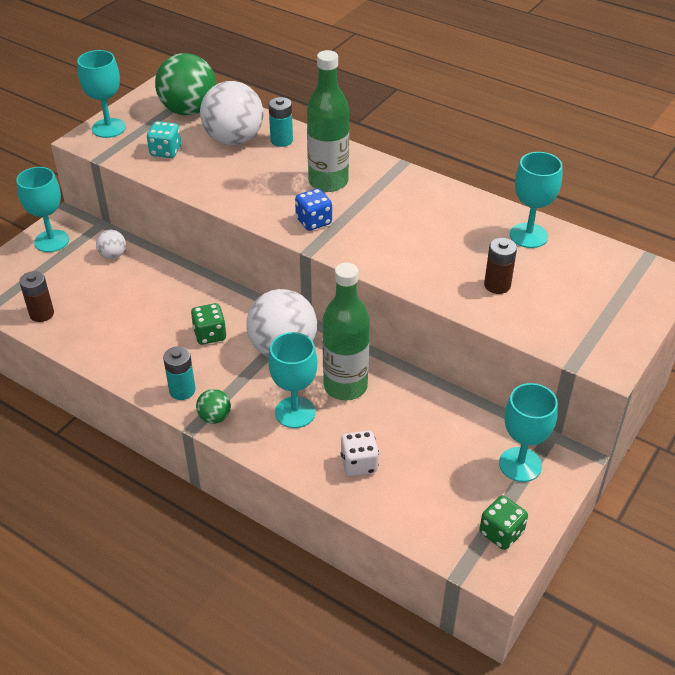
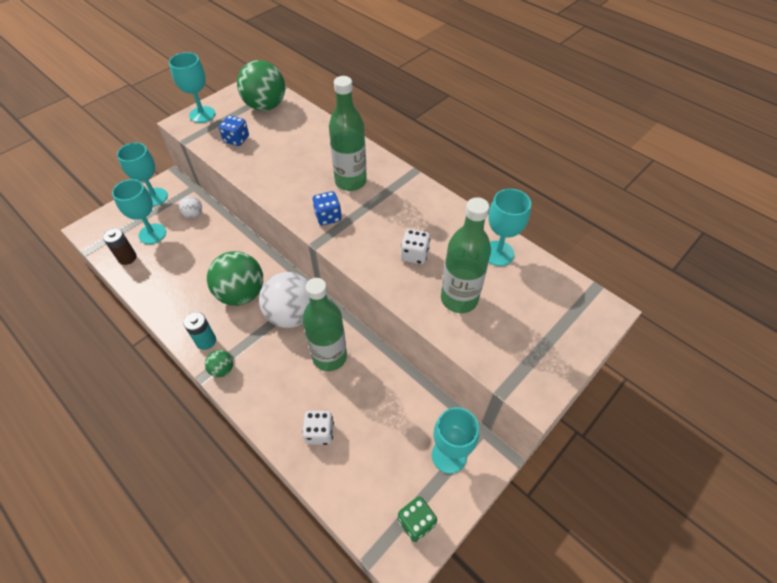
camera: 10 degrees right, 10 degrees up
turquoise dice [147,121,181,158] -> blue dice [219,115,249,146]
green dice [191,303,226,345] -> green ball [207,251,263,306]
white ball [200,81,263,145] -> none
turquoise goblet [268,332,317,428] -> turquoise goblet moved to [112,179,166,244]
turquoise battery [269,97,293,147] -> none
brown battery [484,238,517,294] -> green bottle [441,197,491,313]
none -> white dice [401,229,430,264]

